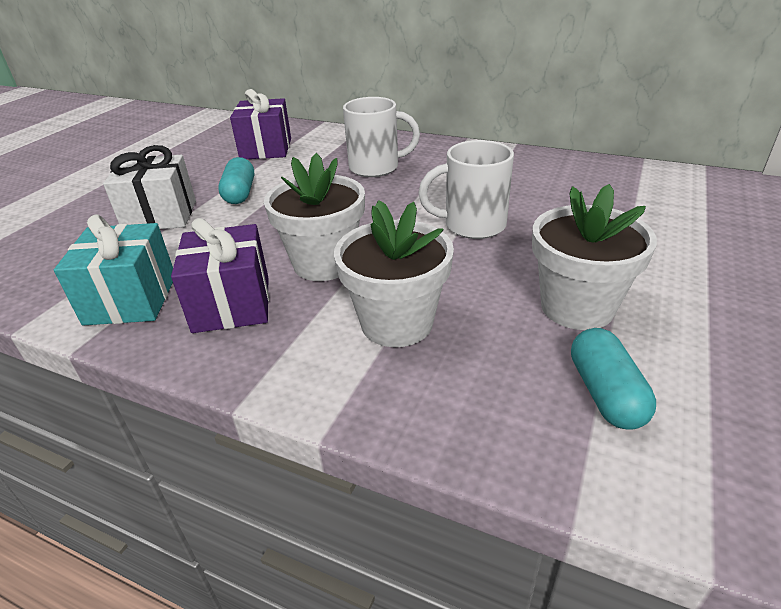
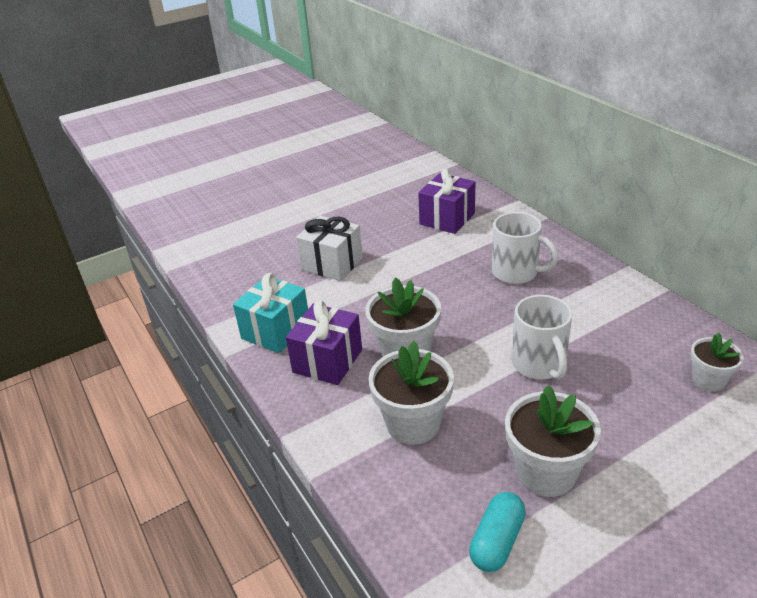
camera: 35 degrees right, 0 degrees up
turquoise capsule [218,157,254,204] -> none
white mug [418,140,514,239] -> white mug turned 135 degrees counterclockwise [512,295,573,380]
none -> white flower pot [691,332,743,392]

